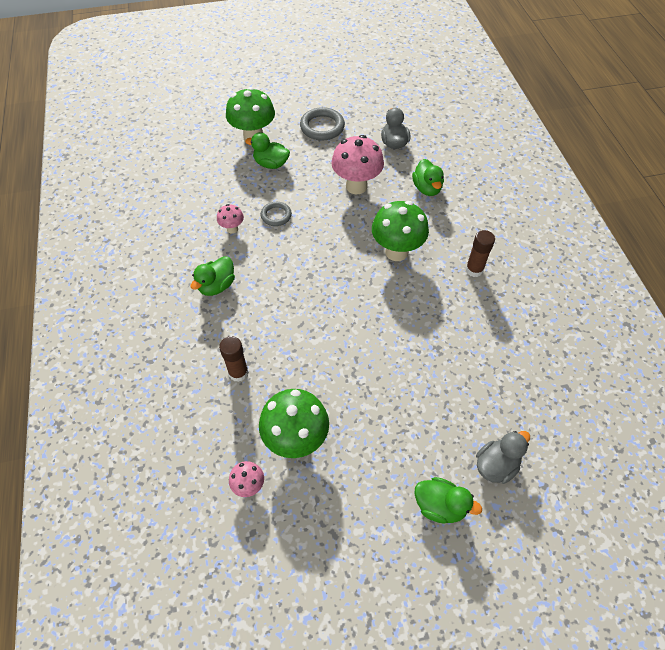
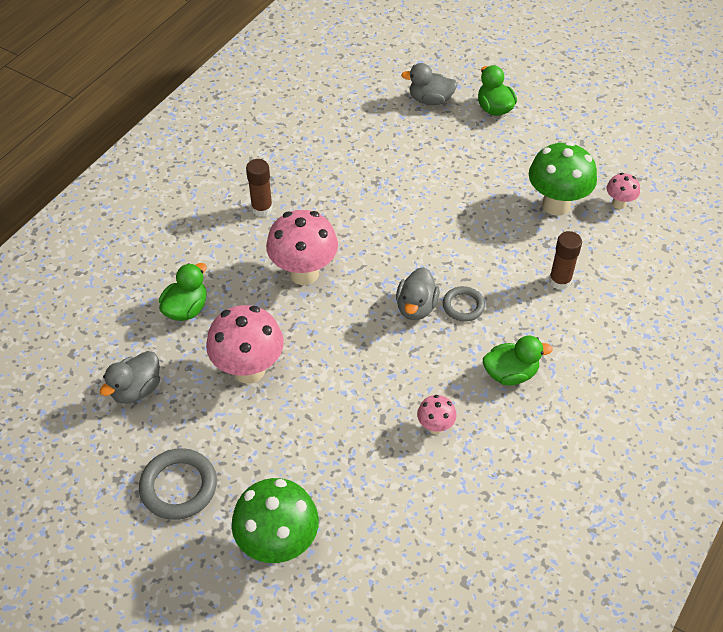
camera: 135 degrees left, 5 degrees down
green duck [245,132,290,169] -> none
grey ring [261,202,292,226] -> grey ring moved to [443,286,485,322]
green mushroom [372,201,429,261] -> pink mushroom [266,210,338,285]
none -> grey duck [396,267,440,320]

